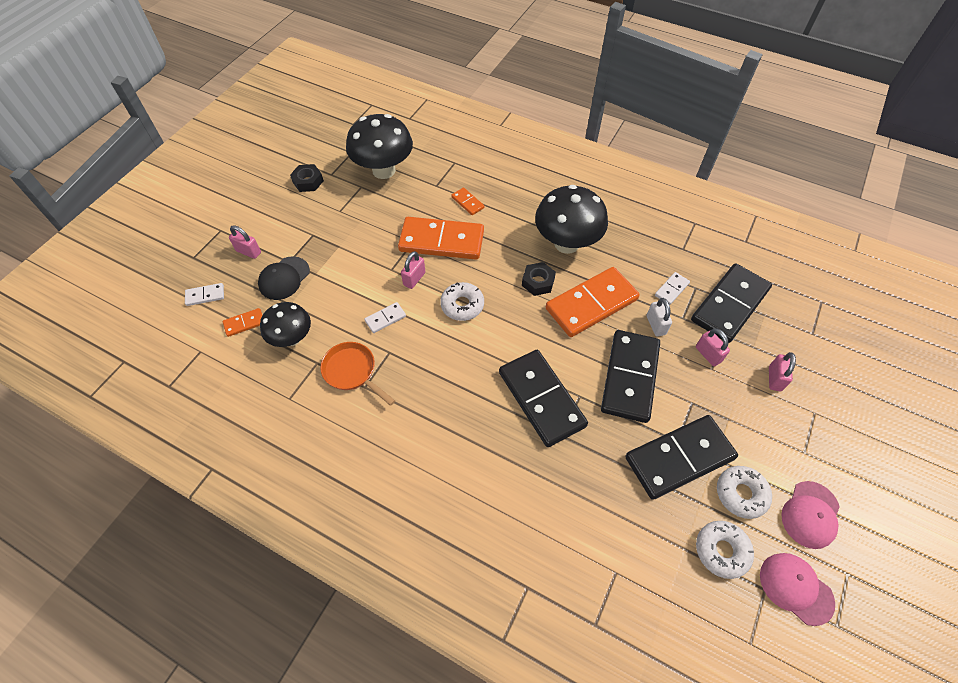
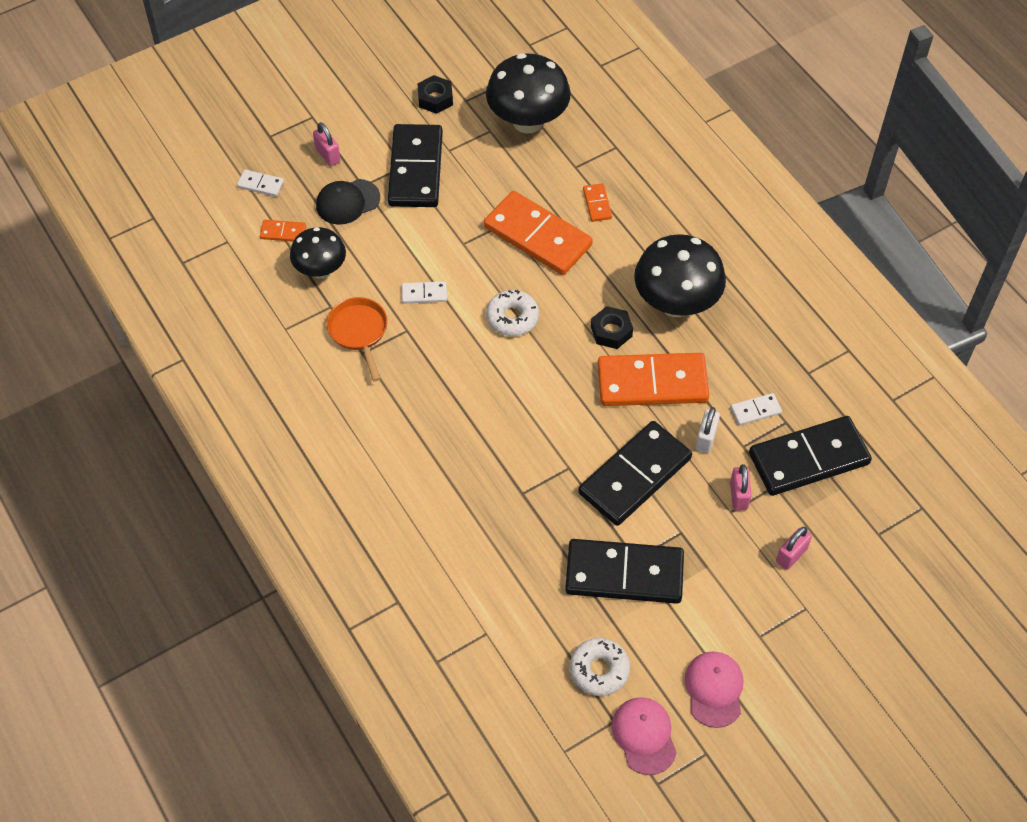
camera: 30 degrees right, 0 degrees up
pink padlock [401,251,425,289] -> none
black domino [499,350,588,447] -> black domino moved to [388,124,443,207]
white donut [717,466,772,519] -> none
pink cap [781,481,840,549] -> pink cap turned 120 degrees clockwise [685,651,744,728]

